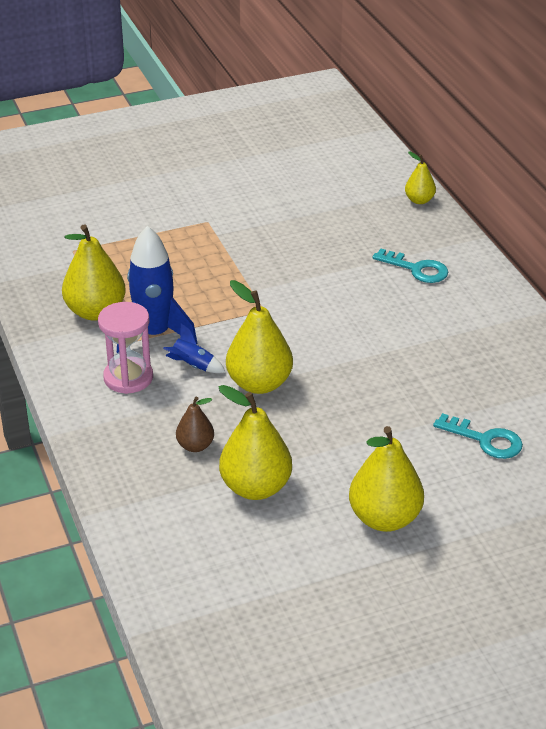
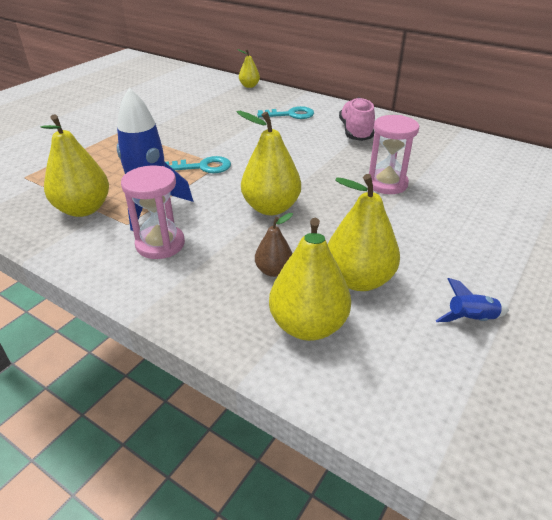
camera: 35 degrees left, 0 degrees up
blue rocket [163,324,225,373] -> blue rocket moved to [435,278,509,322]
yellow pear [349,426,424,532] -> yellow pear moved to [269,218,351,341]
turquoise key [433,413,523,459] -> turquoise key moved to [165,156,231,173]
none -> pink shoe [339,97,375,141]
none -> pink hourglass [369,115,419,194]

